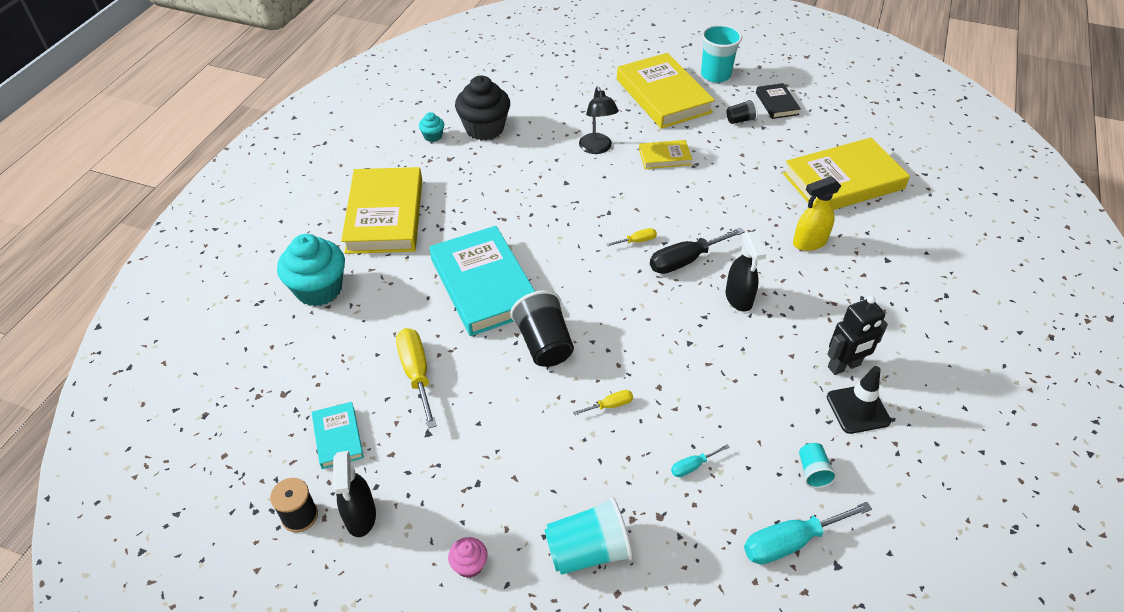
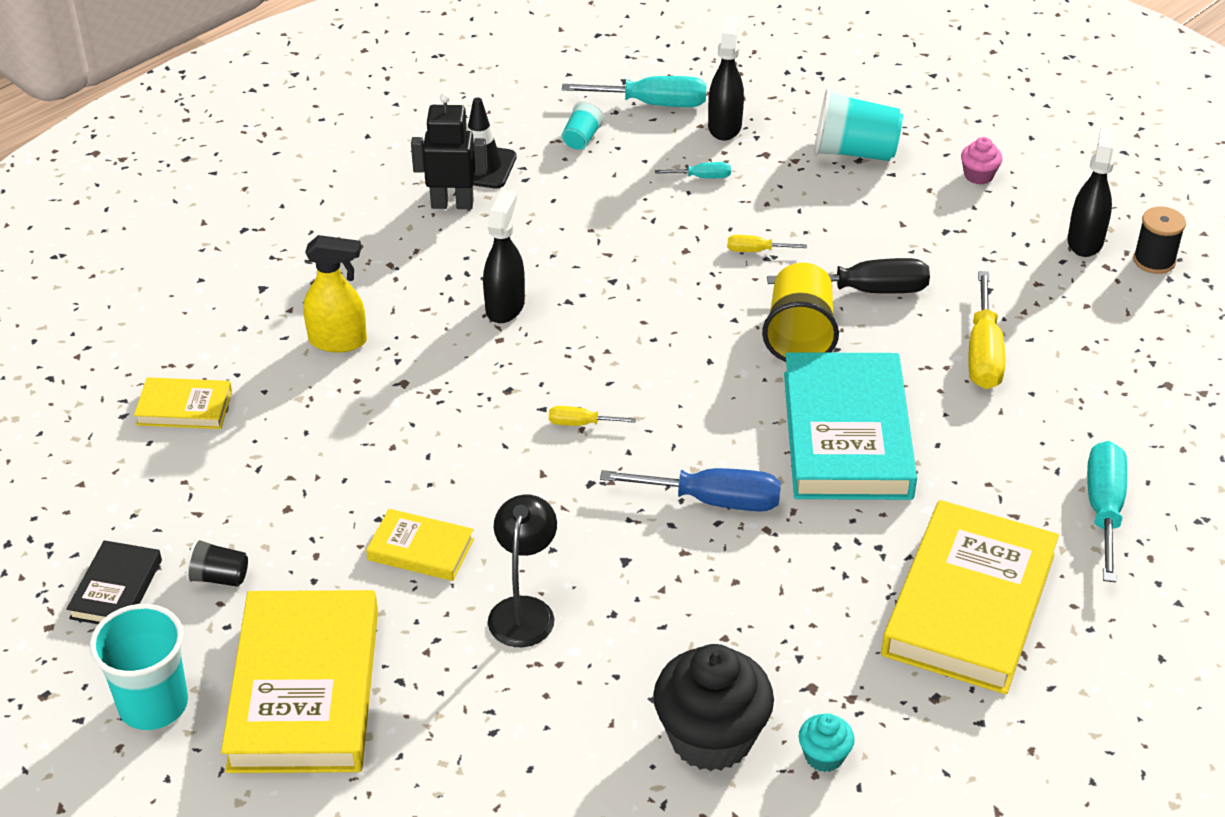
camera: 155 degrees left, 5 degrees down
turquoise cupcake [277,234,345,306] -> turquoise screwdriver [1087,441,1127,582]
turquoise book [312,402,364,469] -> none
black cup [510,290,574,367] -> yellow cup [762,263,839,362]
black screwdriver [650,227,745,274] -> black screwdriver moved to [767,258,930,293]
yellow book [783,138,910,210] -> yellow book [134,377,232,429], size x0.48
none -> blue screwdriver [600,468,781,511]
none -> black spray bottle [708,17,744,141]

